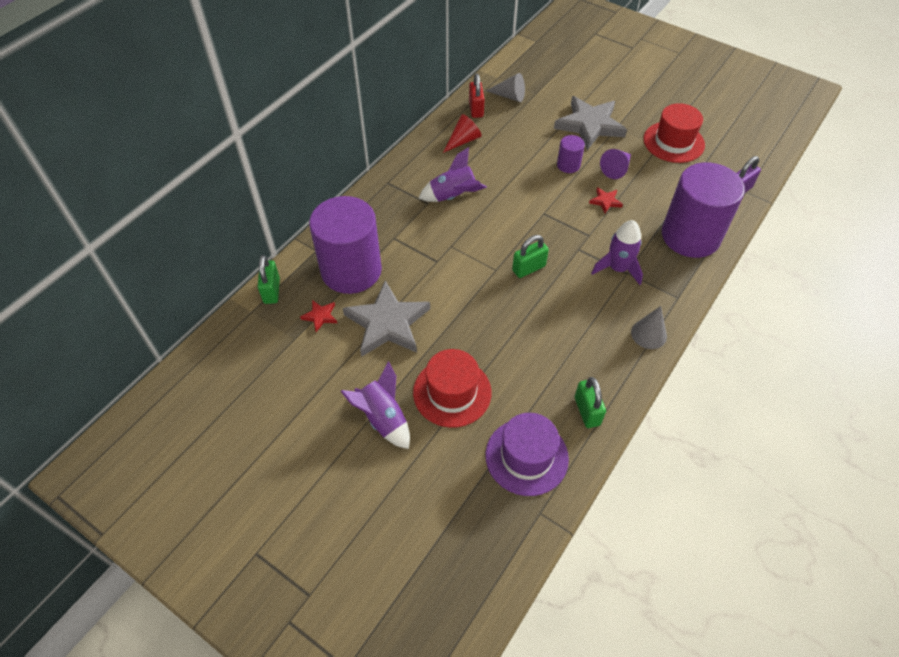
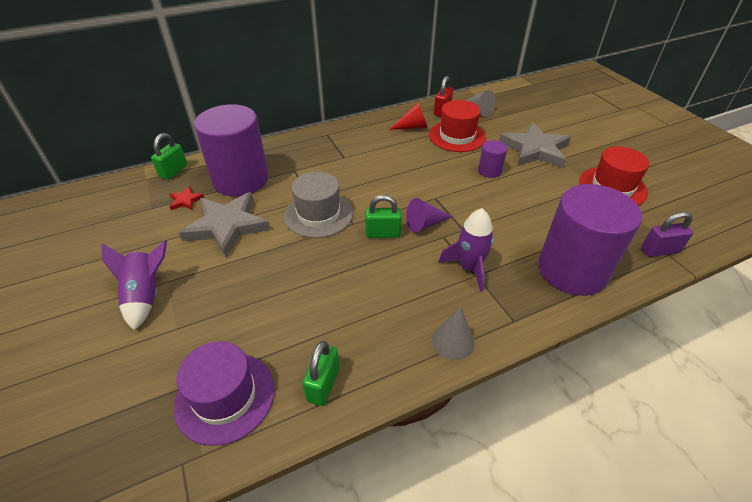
camera: 30 degrees right, 10 degrees down
red hat [413,349,492,427] -> red hat moved to [429,100,486,152]
purple rocket [418,147,487,202] -> none
red star [589,187,623,213] -> none
purple cone [600,149,631,179] -> purple cone moved to [406,198,453,233]
none -> grey hat [284,172,353,238]

